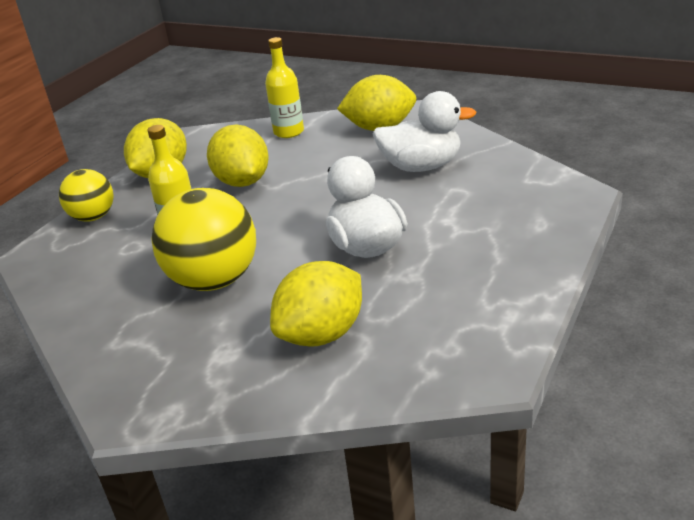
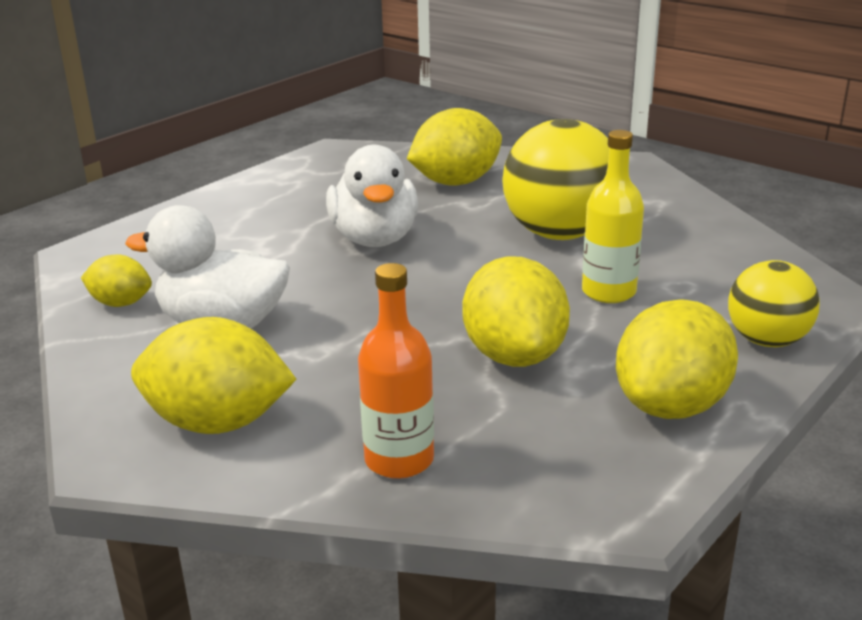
camera: 170 degrees left, 5 degrees down
yellow bottle [265,37,304,138] -> orange bottle [358,263,434,479]
none -> yellow lemon [81,255,152,307]

